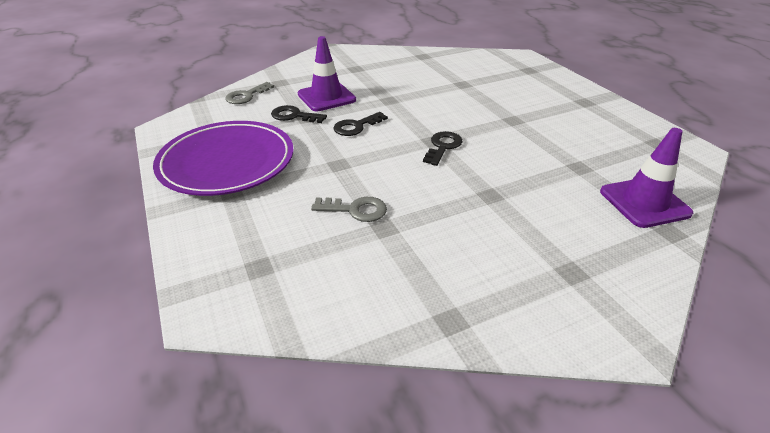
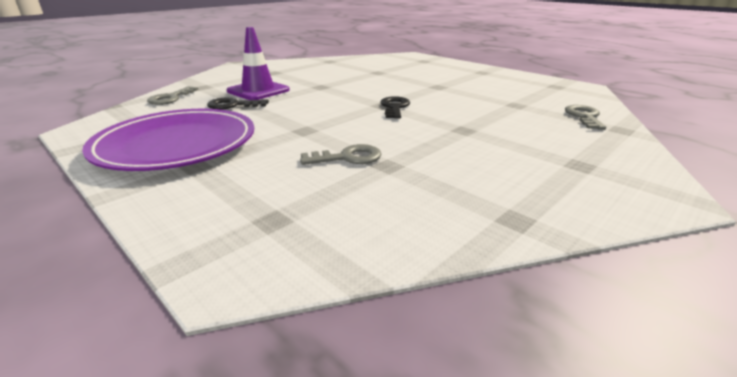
camera: 20 degrees left, 10 degrees down
black key [333,112,388,136] -> none
purple traffic cone [600,128,693,228] -> grey key [565,105,606,130]

